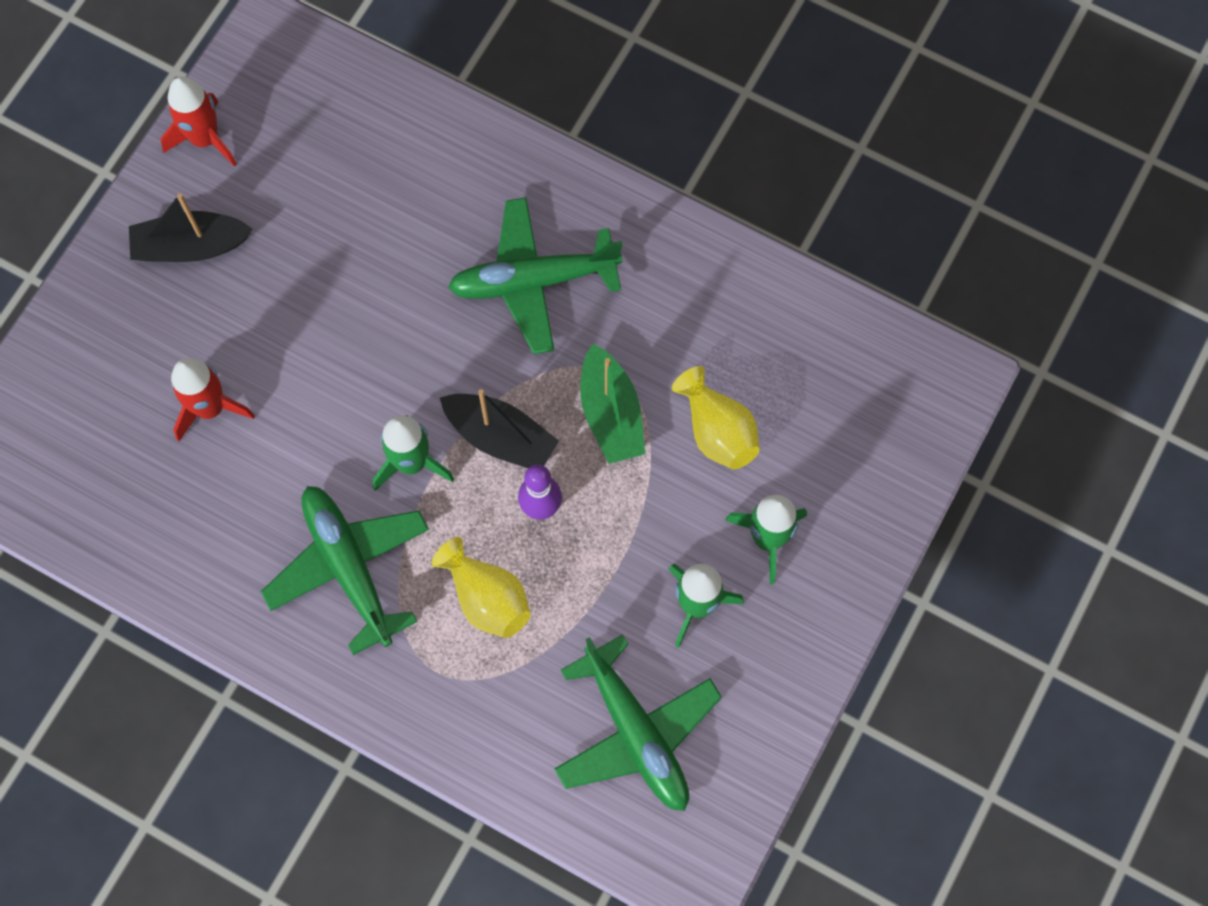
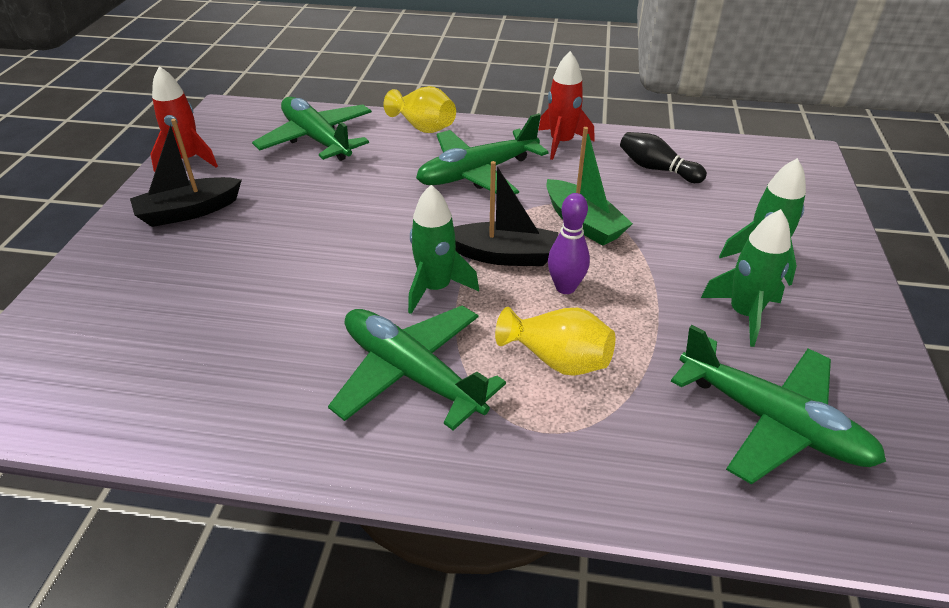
camera: 20 degrees left, 30 degrees down
red rocket [171,358,255,441] -> red rocket moved to [538,51,595,160]
yellow vase [672,366,760,470] -> yellow vase moved to [384,86,456,133]
none -> green plane [252,97,372,161]
none -> black bowling pin [620,132,707,183]

